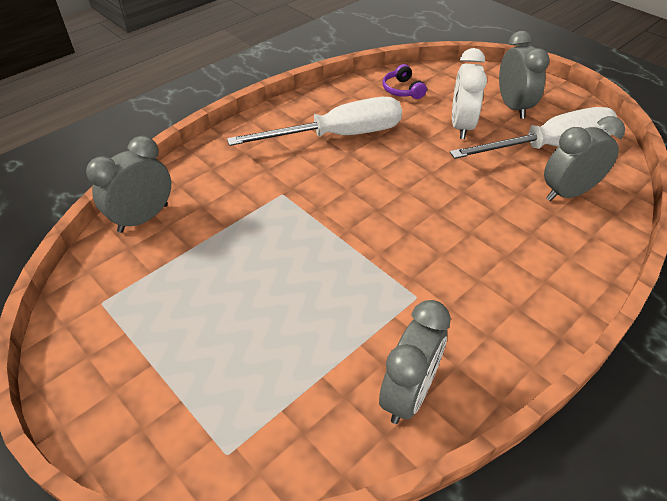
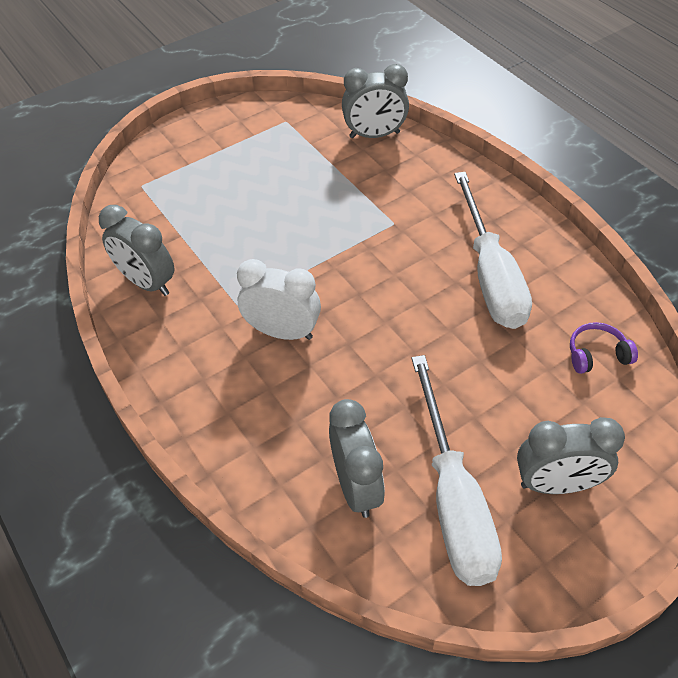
camera: 100 degrees right, 5 degrees up
grey clock [86,136,171,233] -> grey clock turned 120 degrees clockwise [342,64,409,138]
white clock [452,48,487,139] -> white clock moved to [237,259,321,340]

